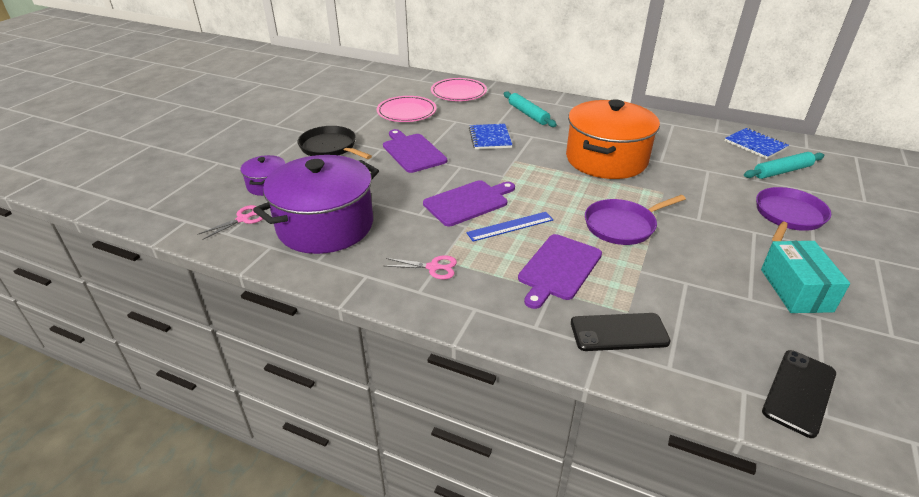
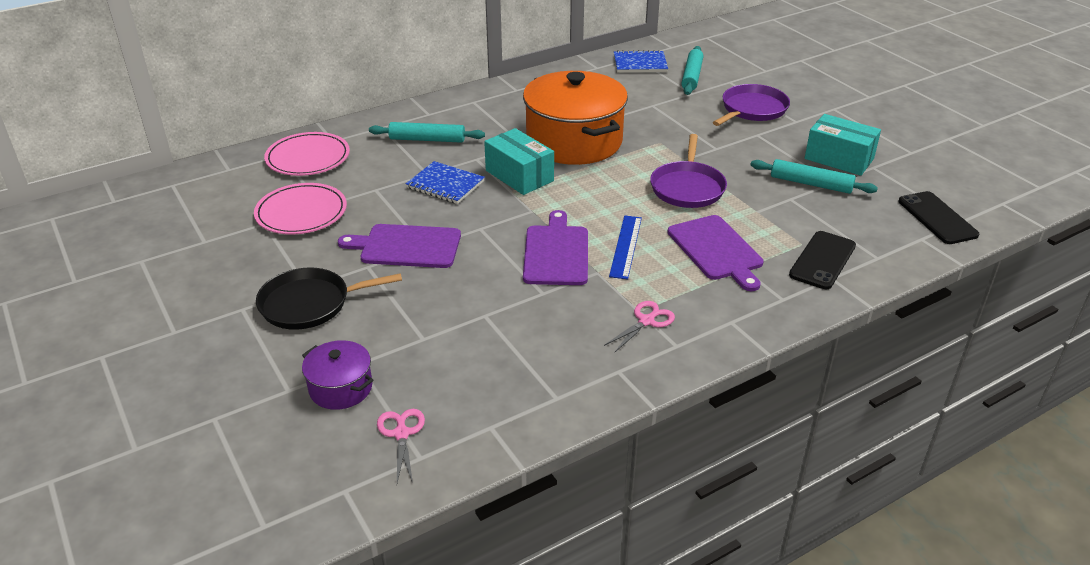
camera: 55 degrees left, 0 degrees up
purple pot [253,155,379,254] -> none
purple pan [756,187,831,241] -> purple pan turned 60 degrees clockwise [713,84,790,126]
none -> turquoise box [484,128,554,195]
none -> turquoise rolling pin [750,159,878,194]

